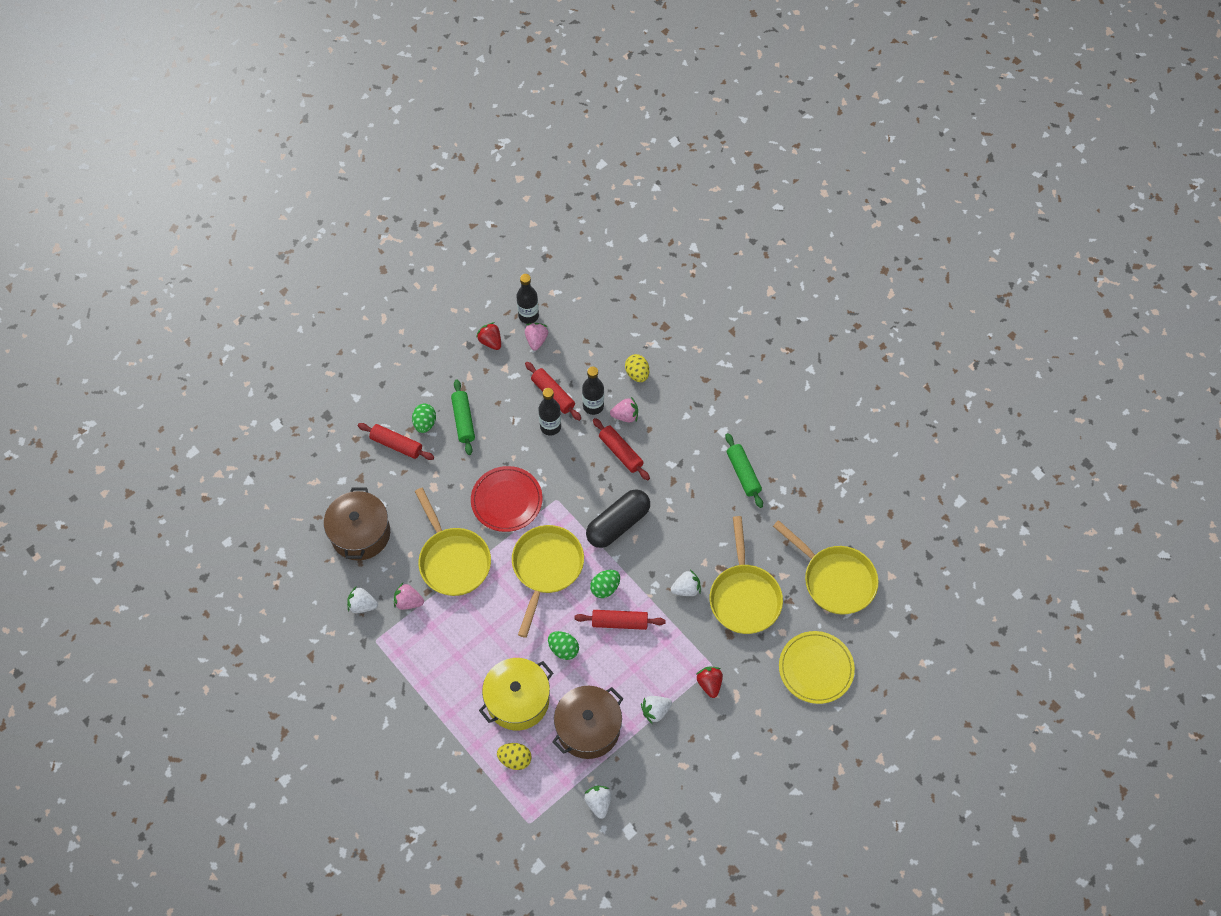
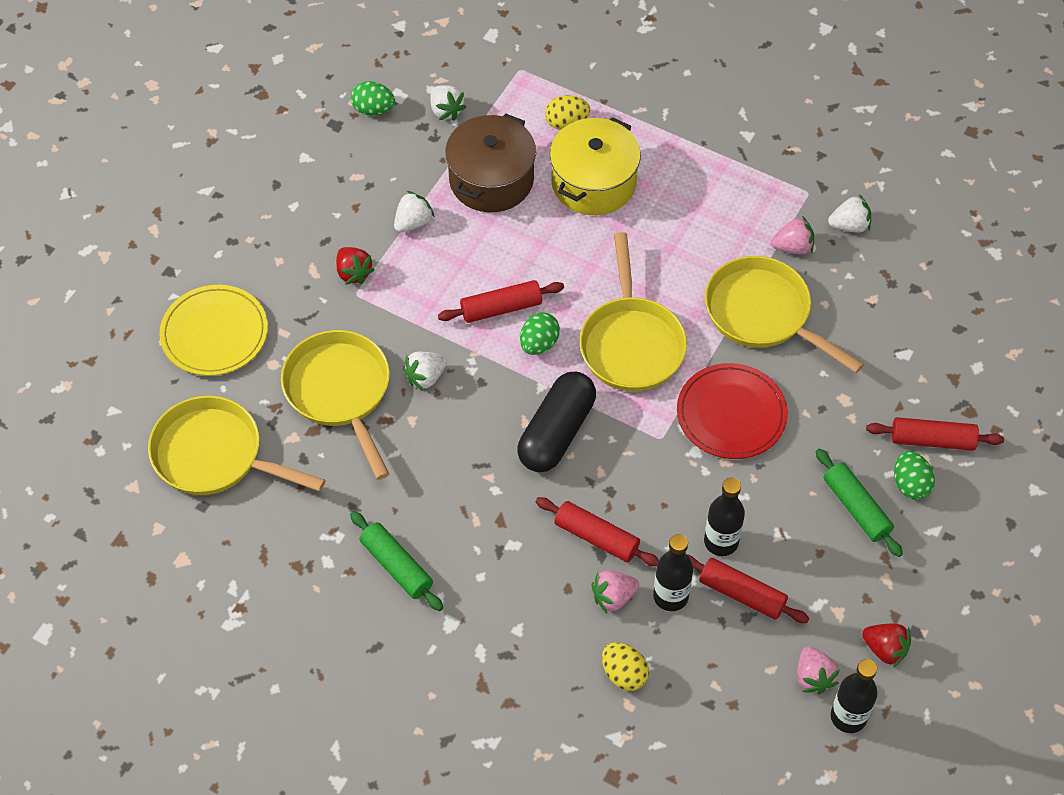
camera: 160 degrees right, 5 degrees down
brown pot [324,488,390,560] -> none
green egg [548,631,579,660] -> green egg moved to [351,81,395,116]

